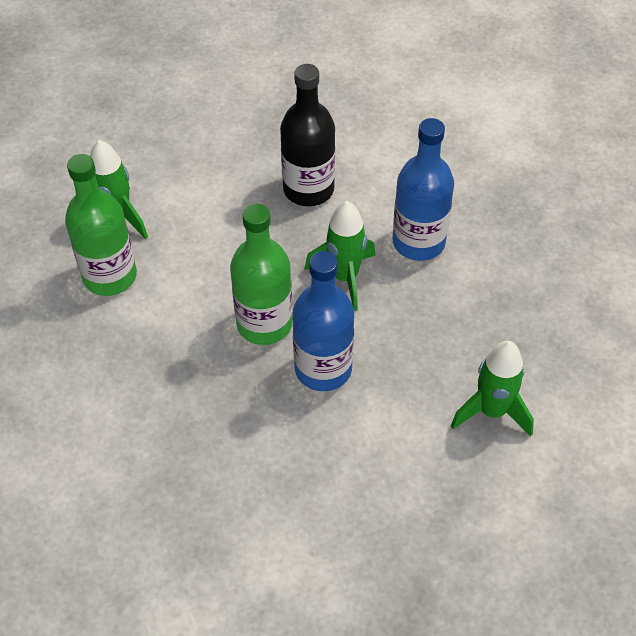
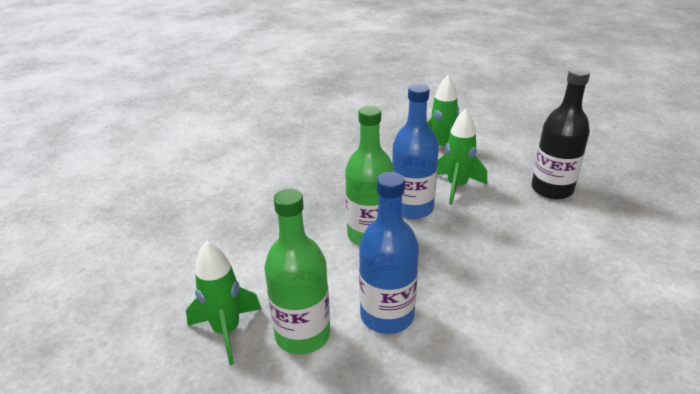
camera: 85 degrees left, 20 degrees down
black bottle [280,64,335,206] -> black bottle moved to [531,68,590,199]
green rocket [304,201,376,311] -> green rocket moved to [437,109,487,205]
blue bottle [393,118,454,261] -> blue bottle moved to [359,172,419,334]

